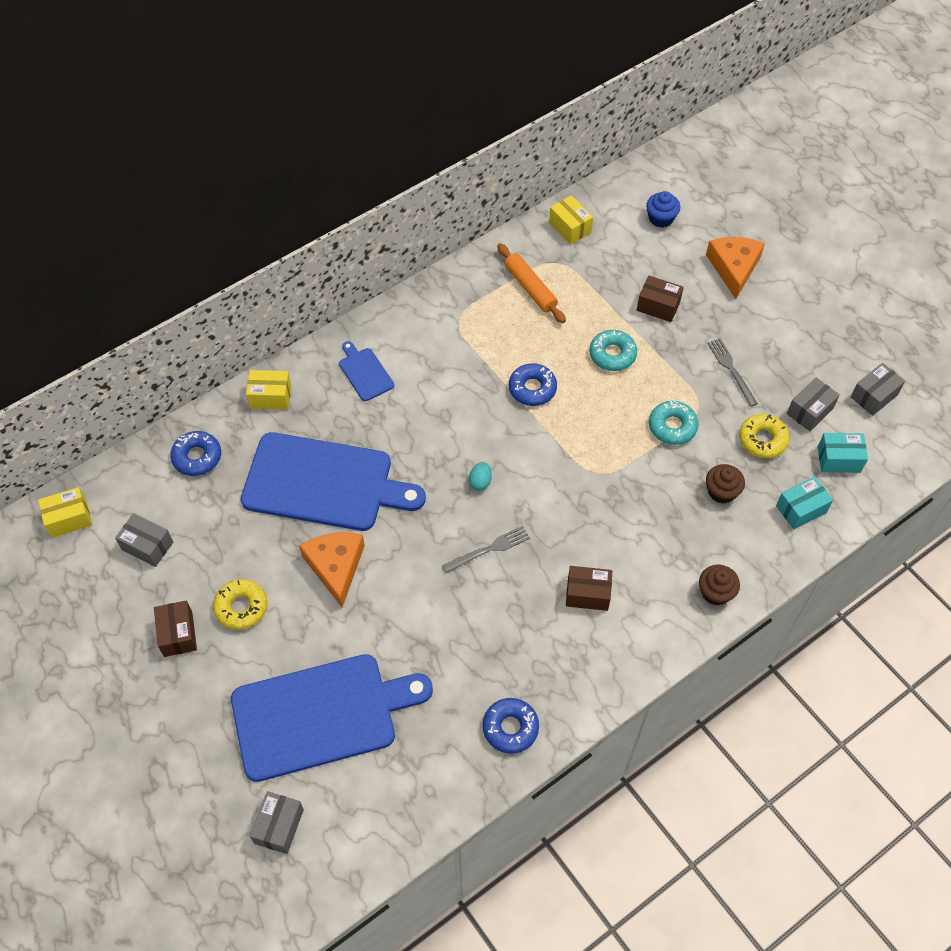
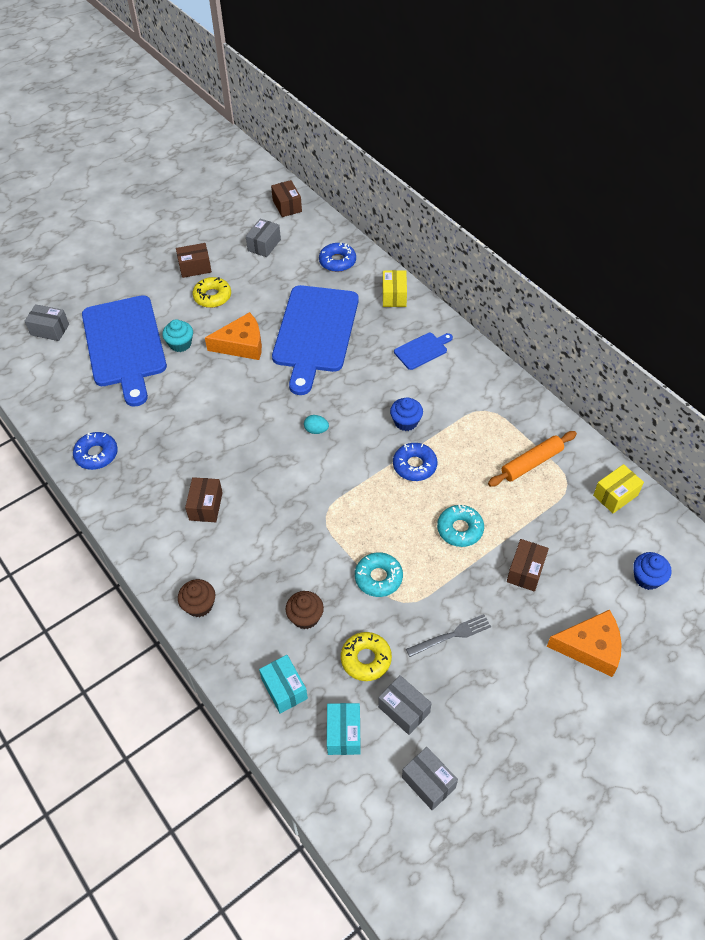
camera: 90 degrees right, 5 degrees down
yellow box [38,487,92,538] -> brown box [271,180,302,217]
grey fork [442,526,530,573] -> none
none -> turquoise cupcake [162,319,193,352]
none -> blue cupcake [390,397,423,431]

